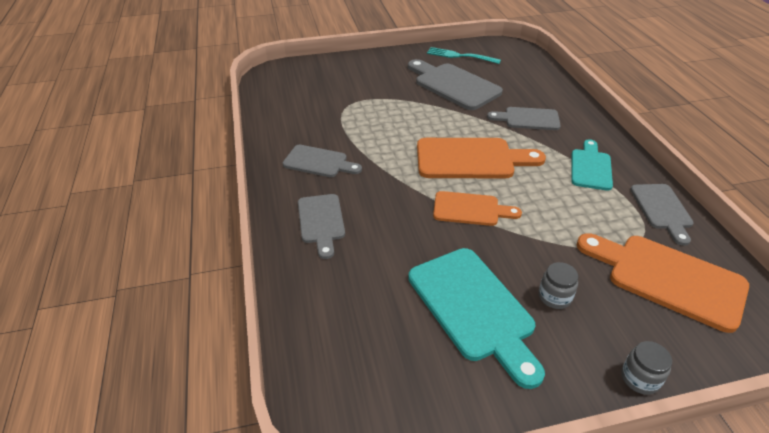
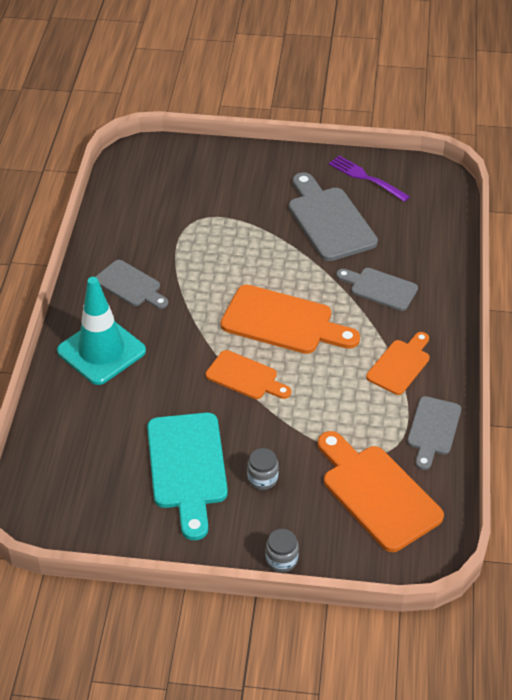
camera: 20 degrees right, 5 degrees up
grey cutting board [298,194,345,259] -> turquoise traffic cone [57,277,146,385]
turquoise fork [427,47,501,64] -> purple fork [329,156,410,202]
turquoise cutting board [571,139,613,191] -> orange cutting board [366,332,430,395]

